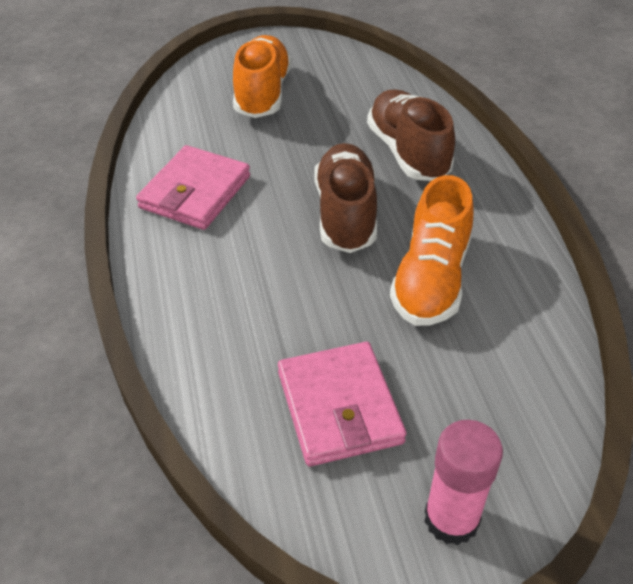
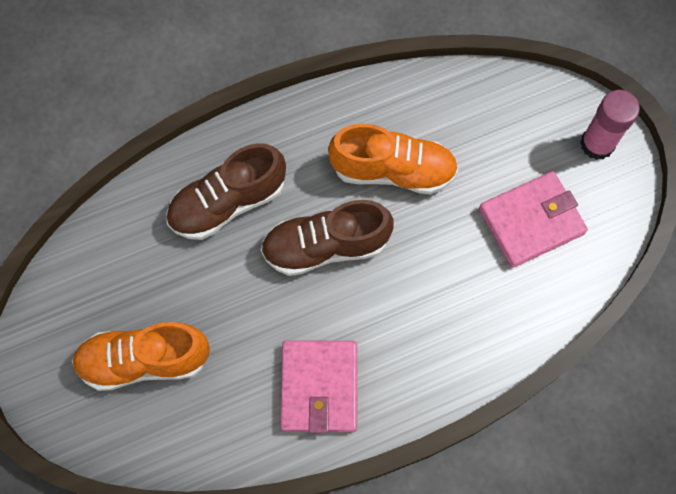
camera: 100 degrees left, 25 degrees up
pink wallet [136,145,250,230] -> pink wallet turned 75 degrees clockwise [280,340,357,433]

